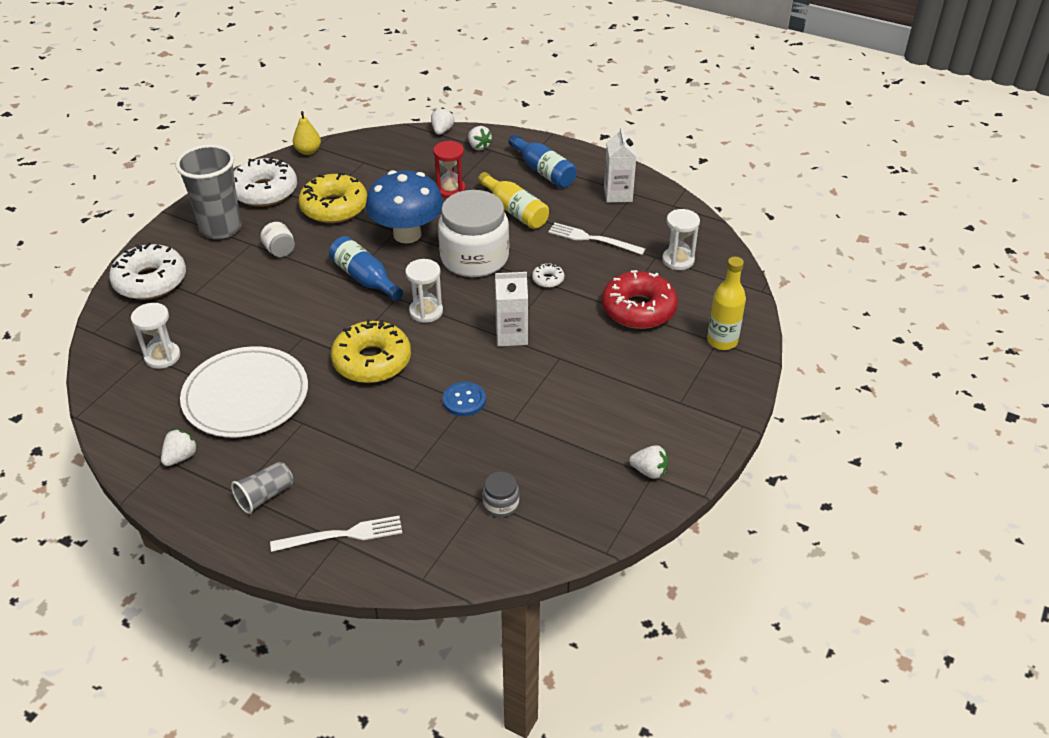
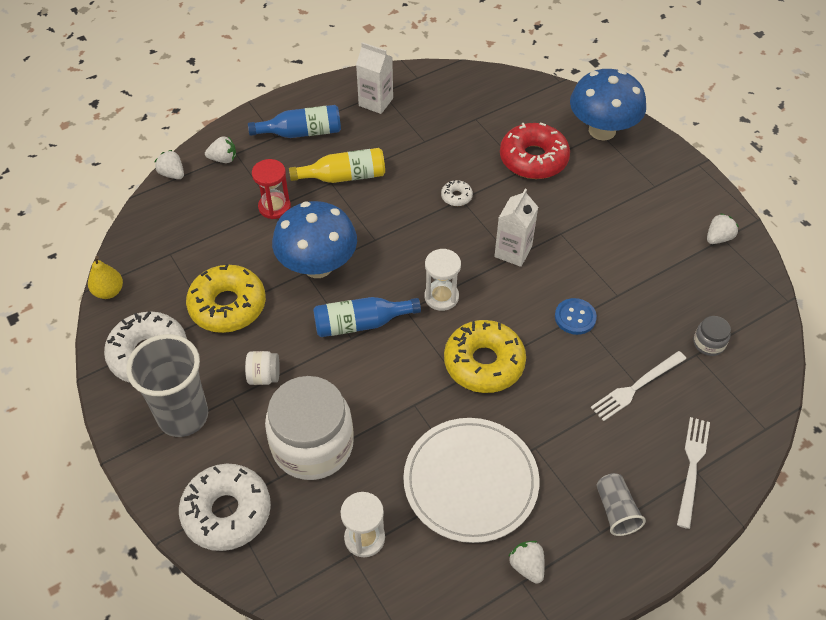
camera: 60 degrees left, 10 degrees up
white jar [438,190,509,277] -> white jar moved to [265,376,354,480]
white fork [548,223,645,255] -> white fork moved to [590,351,686,421]
white hourglass [662,209,700,270] -> none
yellow bottle [707,257,746,350] -> blue mushroom [570,69,646,141]

